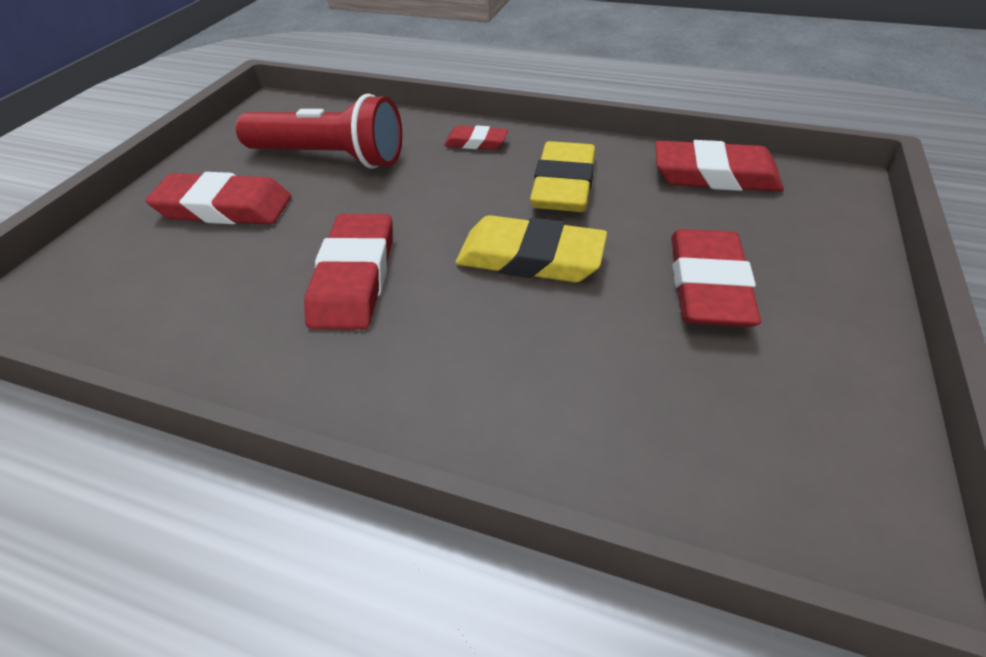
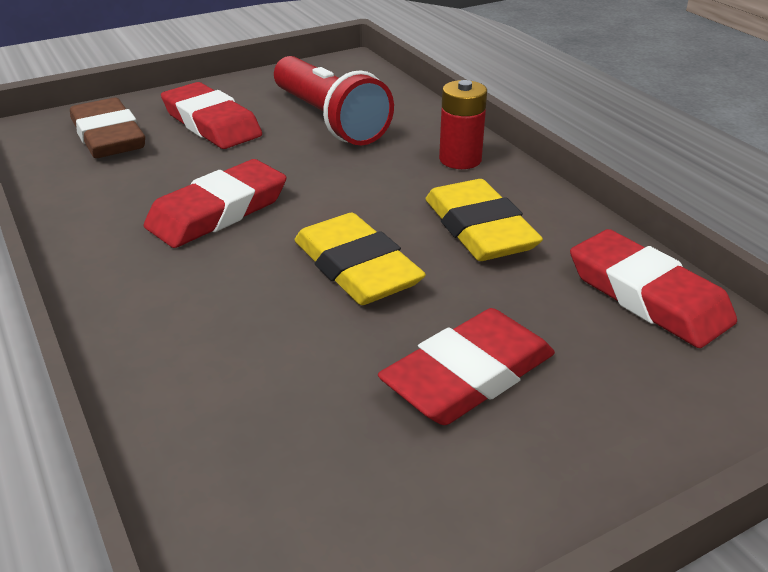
camera: 40 degrees right, 10 degrees down
red eraser [444,125,508,150] -> red battery [439,80,487,169]
yellow eraser [530,141,595,212] -> yellow eraser turned 75 degrees counterclockwise [426,179,543,261]
none -> brown eraser [70,97,145,158]

